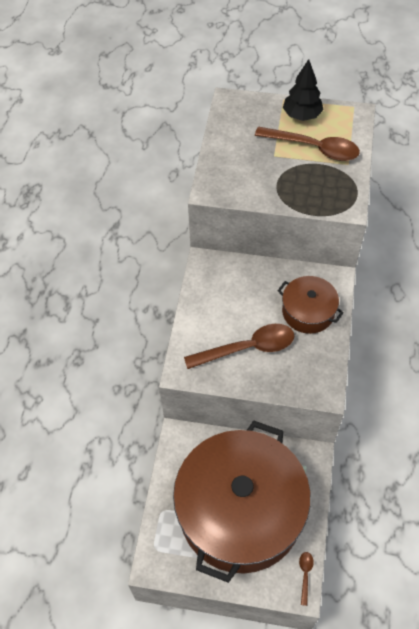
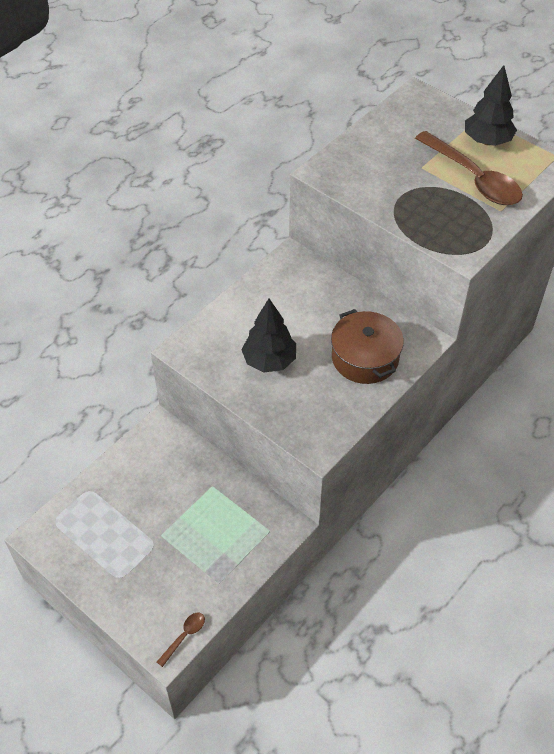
camera: 30 degrees right, 5 degrees down
brown pot [173,420,311,583] -> none
brown spoon [184,324,294,369] -> black tree [241,298,296,372]

